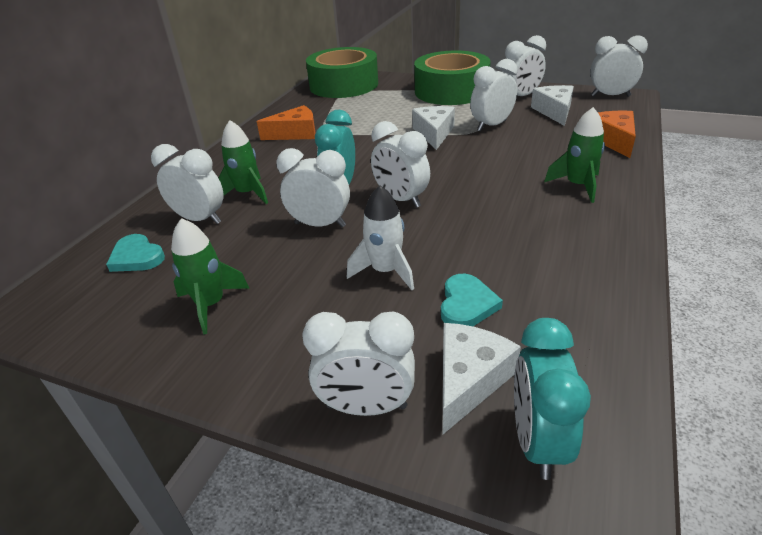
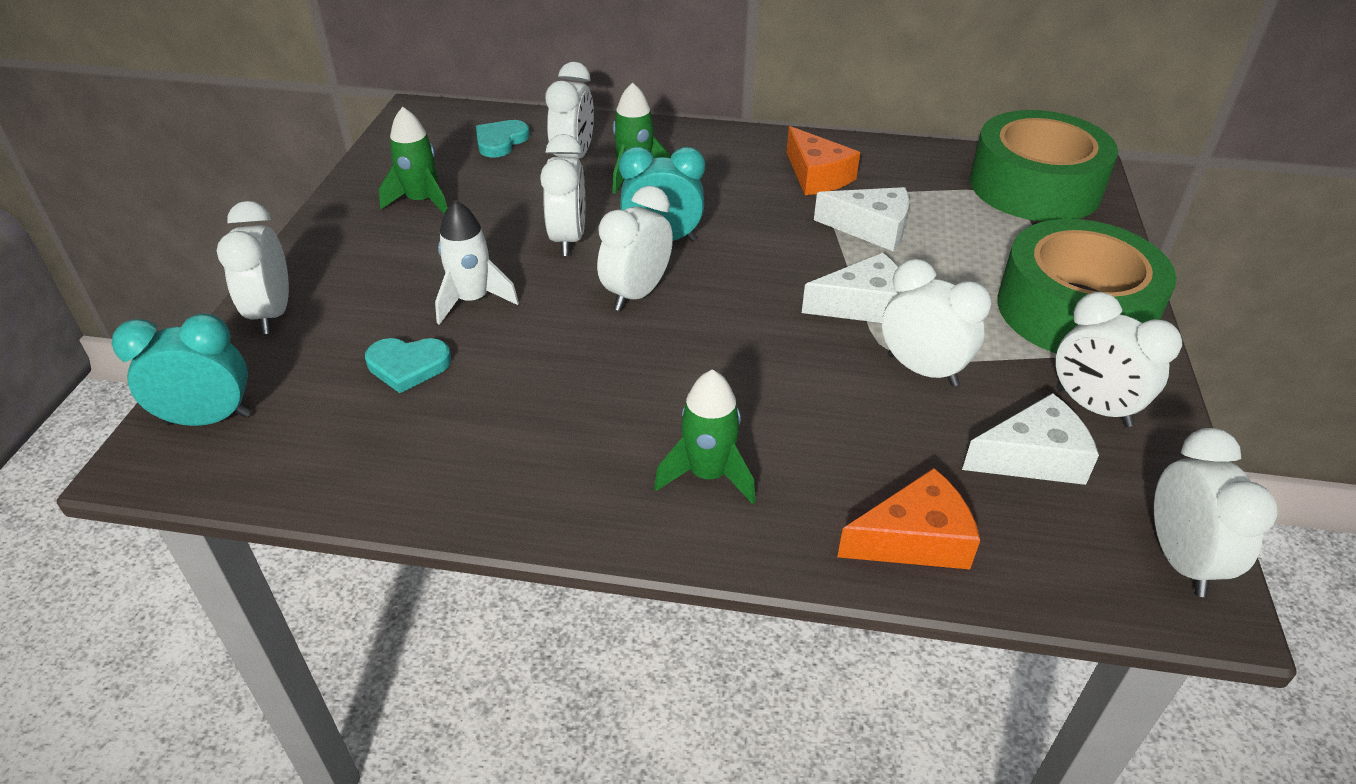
camera: 75 degrees right, 5 degrees up
white cheese [443,323,521,434] -> white cheese moved to [814,187,909,251]

